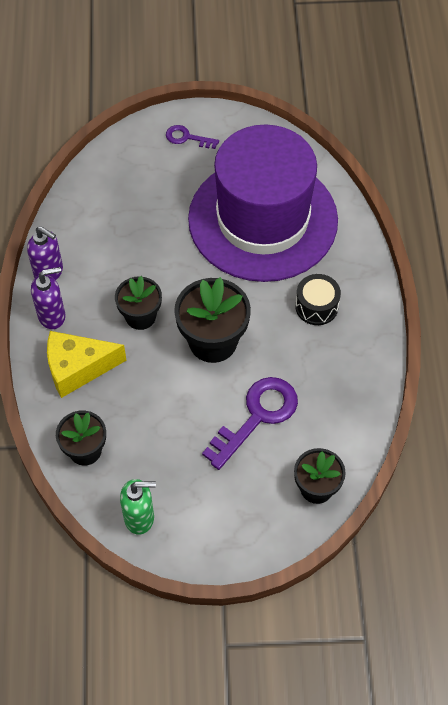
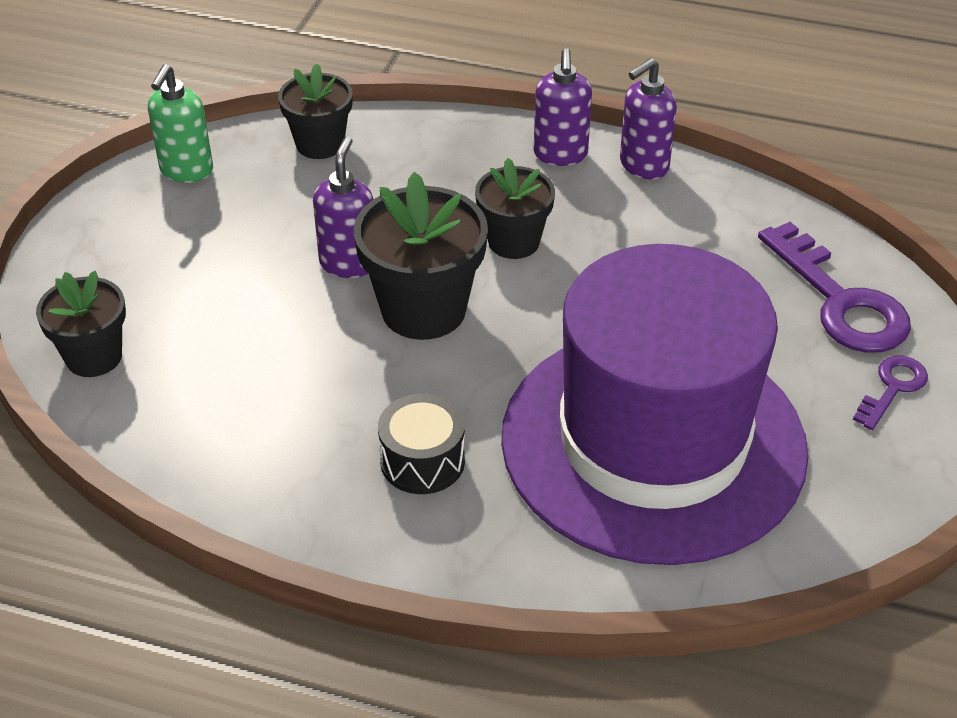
camera: 110 degrees right, 15 degrees down
yellow cheese [47,331,127,398] -> none
purple key [202,377,298,470] -> purple key moved to [758,222,911,353]
none -> purple soap dispenser [313,136,373,278]

